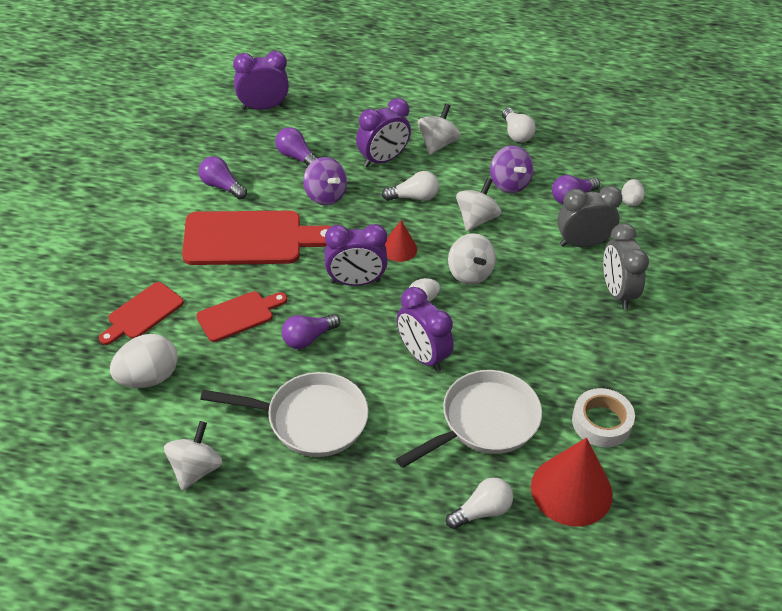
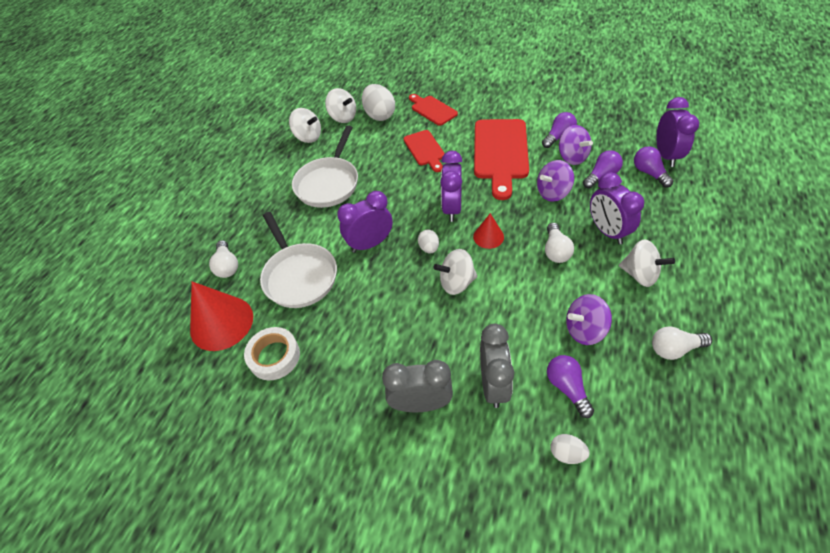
camera: 105 degrees right, 5 degrees up
purple light bulb [282,314,340,349] -> purple light bulb moved to [634,146,673,188]
white spinning top [456,178,501,231] -> white spinning top moved to [325,88,356,123]
none -> purple spinning top [559,125,593,165]

